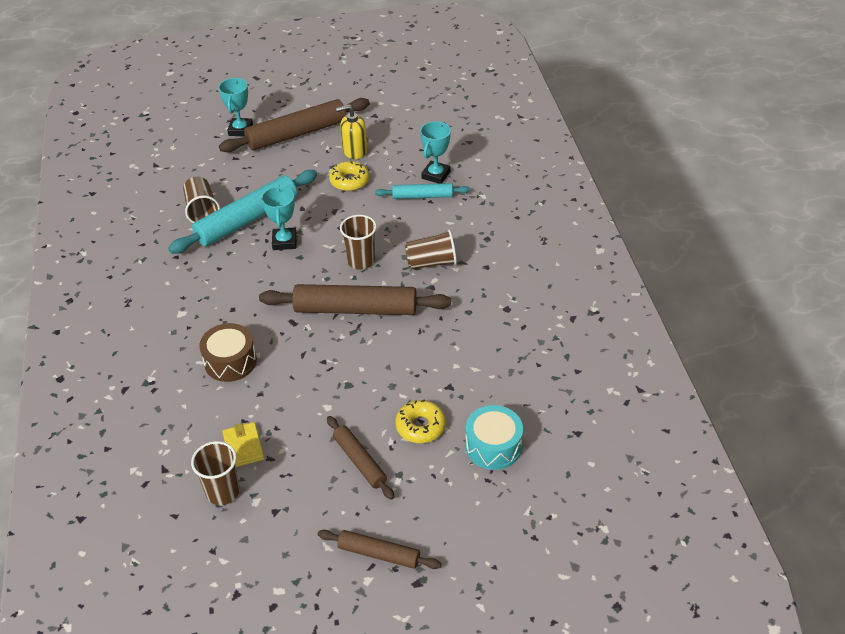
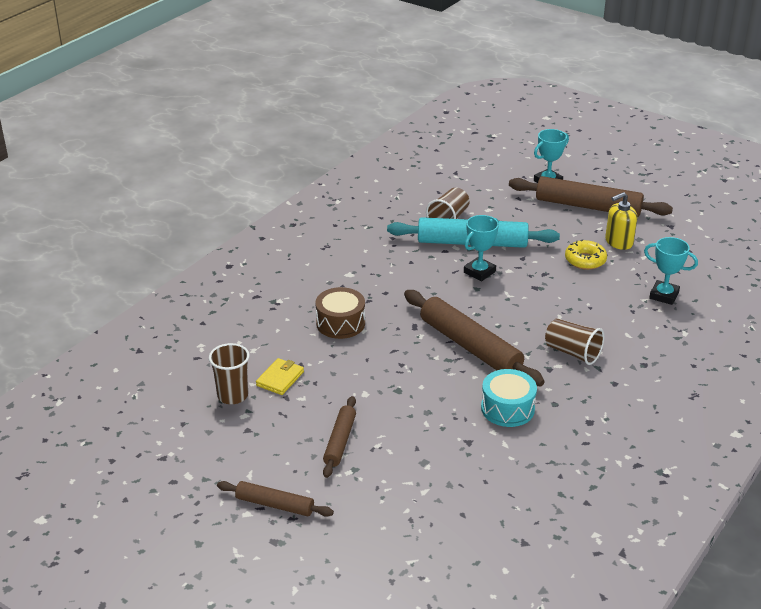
camera: 45 degrees right, 10 degrees down
brown rolling pin [318,530,441,569] -> brown rolling pin turned 45 degrees counterclockwise [217,481,334,517]
yellow soap dispenser [336,104,367,159] -> yellow soap dispenser turned 60 degrees counterclockwise [605,192,637,250]
brown cup [340,215,377,270] -> none
turquoise rolling pin [375,183,470,199] -> none
yellow donut [395,400,446,443] -> none
turquoise trophy [420,121,451,184] -> turquoise trophy turned 45 degrees clockwise [644,237,698,305]
turquoise drum [465,405,523,470] -> turquoise drum moved to [481,369,537,427]

